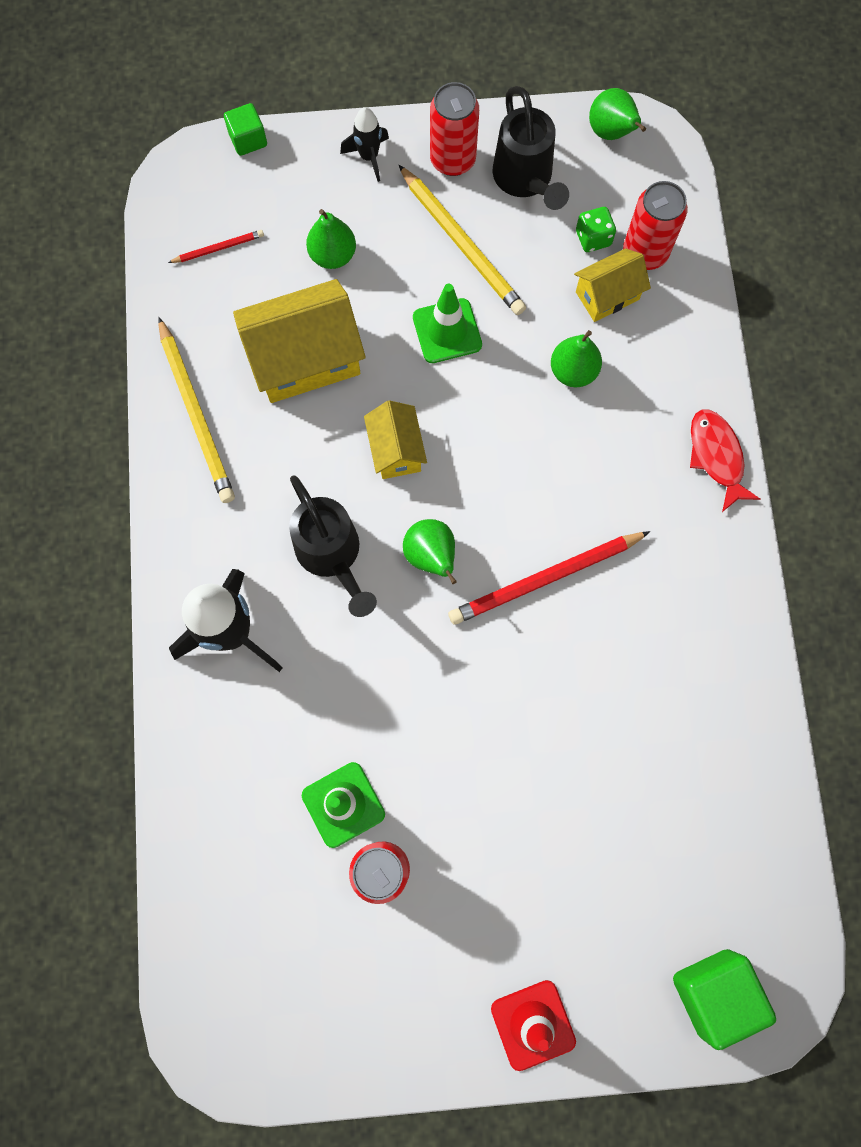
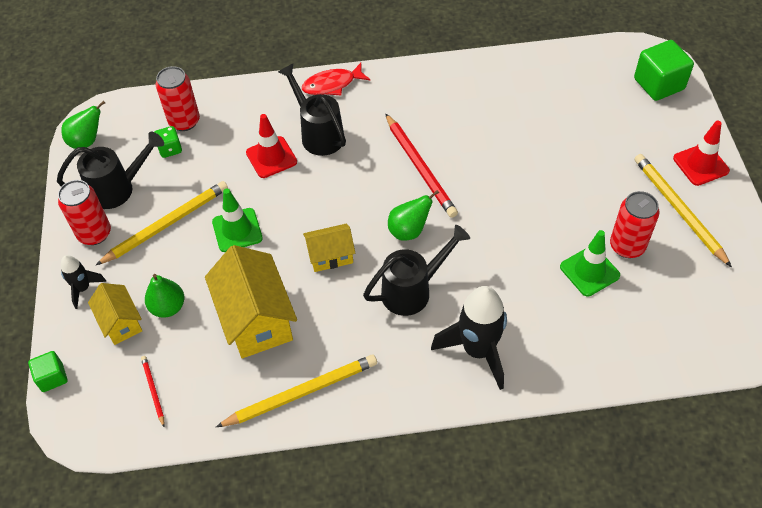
camera: 90 degrees left, 20 degrees down
green pear [551,330,602,387] -> red traffic cone [246,114,297,178]
yellow house [574,248,651,322] -> yellow house moved to [88,283,143,345]
none -> black watering can [278,64,346,156]
none -> yellow pencil [634,154,732,267]

